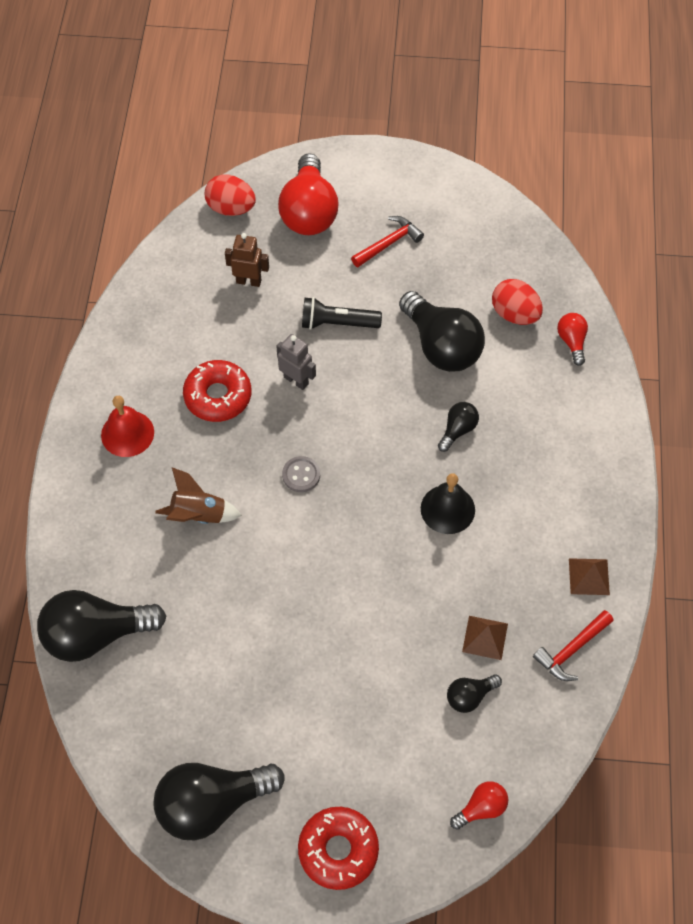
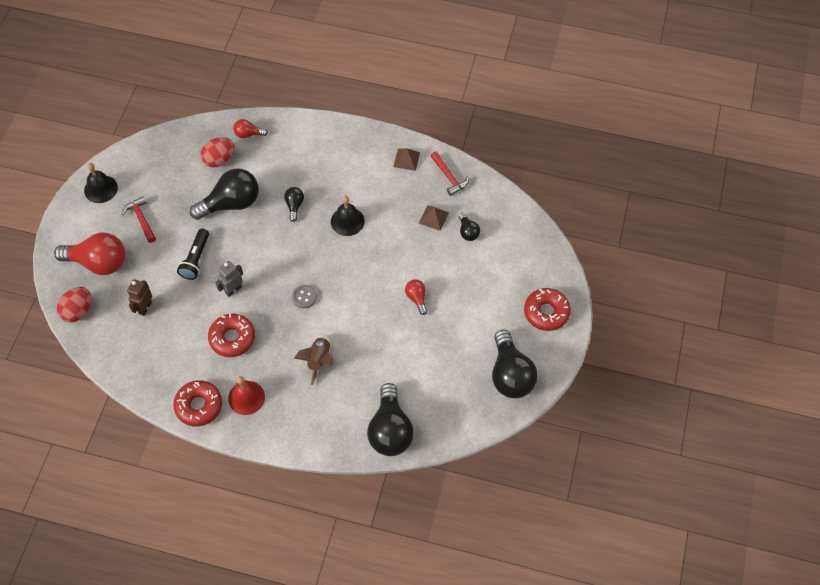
camera: 80 degrees left, 0 degrees up
black light bulb [438,402,479,452] -> black light bulb turned 45 degrees clockwise [284,187,304,222]
red light bulb [450,781,508,830] -> red light bulb moved to [405,280,427,315]
none -> black bell [84,163,118,203]
none -> red donut [173,380,222,427]

